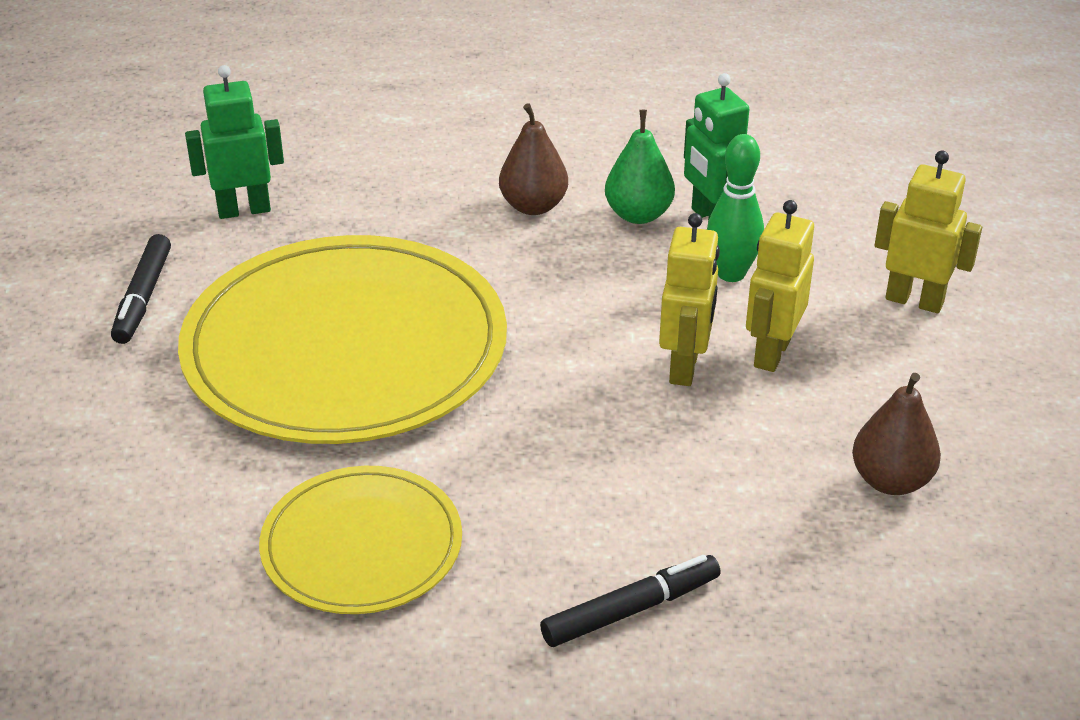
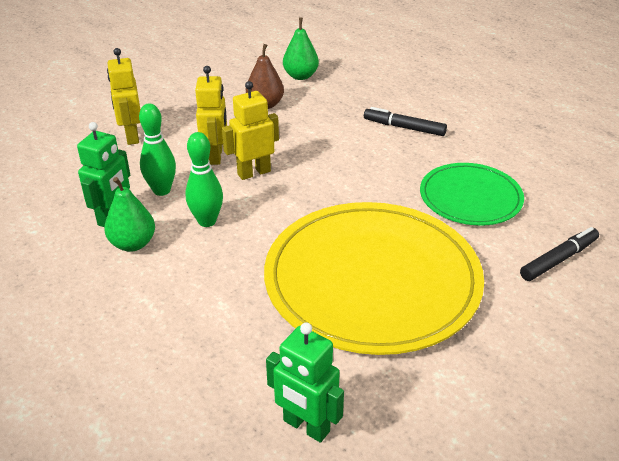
camera: 130 degrees left, 0 degrees up
black marker [111,234,171,344] -> black marker moved to [520,227,599,281]
yellow plate [259,466,462,614] -> green plate [420,163,524,226]
brown pear [499,103,568,215] -> none
yellow robot [746,200,814,372] -> yellow robot turned 75 degrees counterclockwise [195,66,227,165]
none -> green bowling pin [185,132,223,227]
none -> green pear [283,17,319,80]

